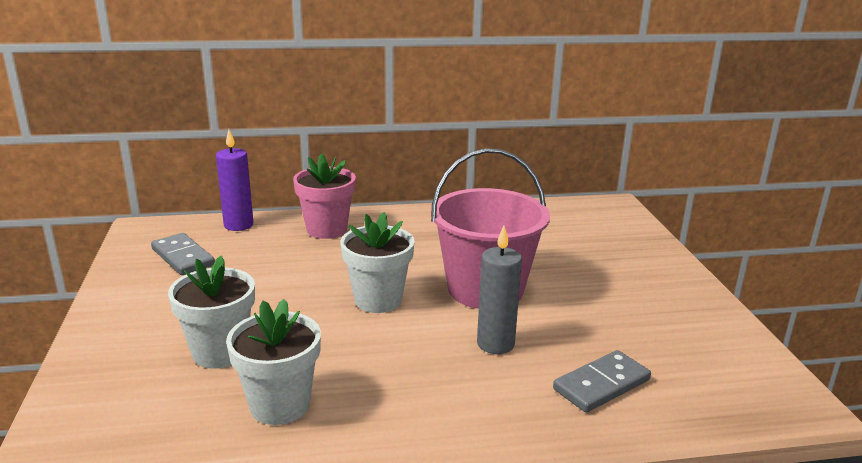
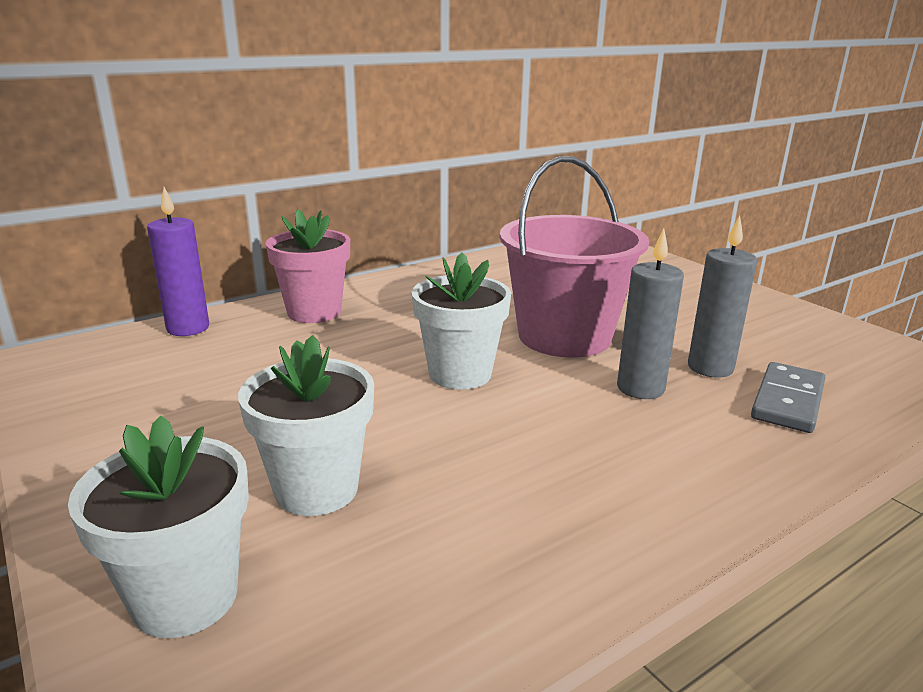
camera: 25 degrees left, 0 degrees up
grey domino [151,233,215,275] -> none
white flower pot [226,299,321,425] -> white flower pot moved to [68,415,249,638]
none -> grey candle [688,216,757,378]

